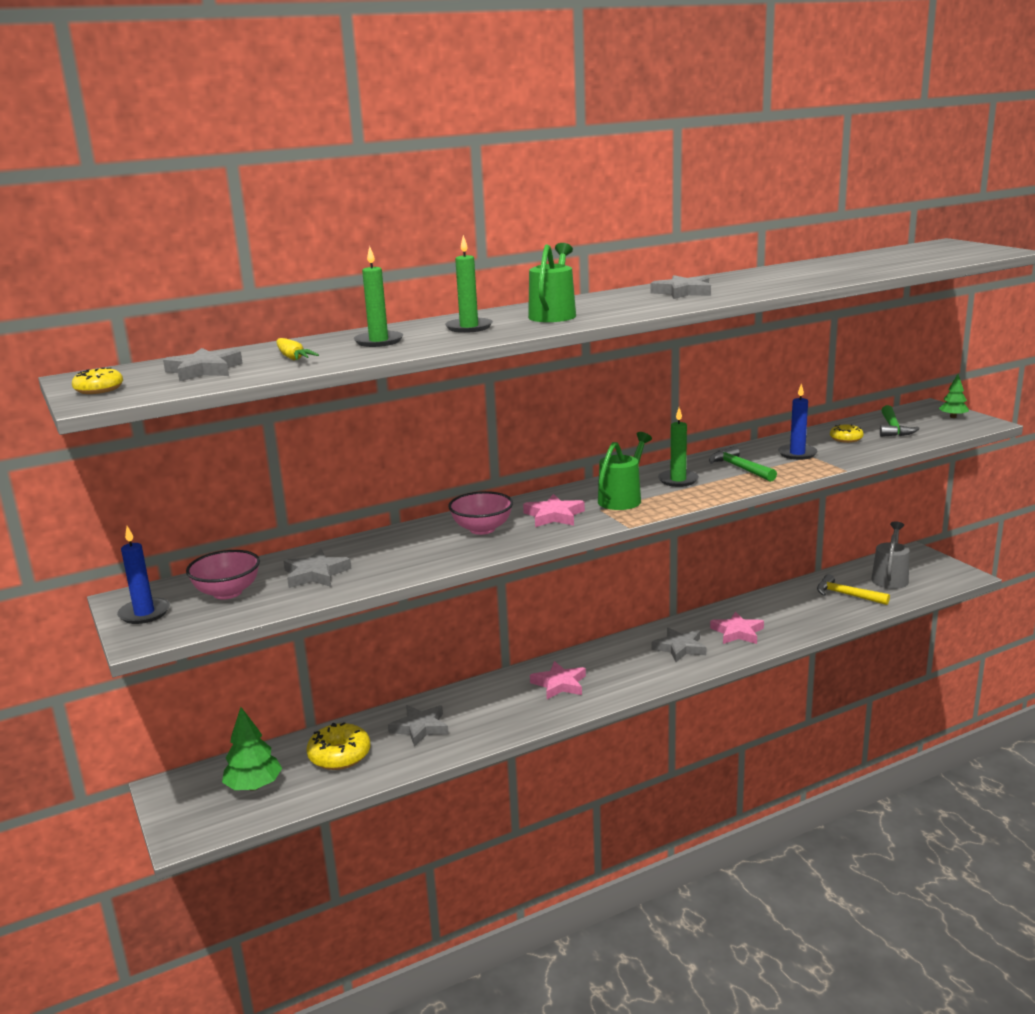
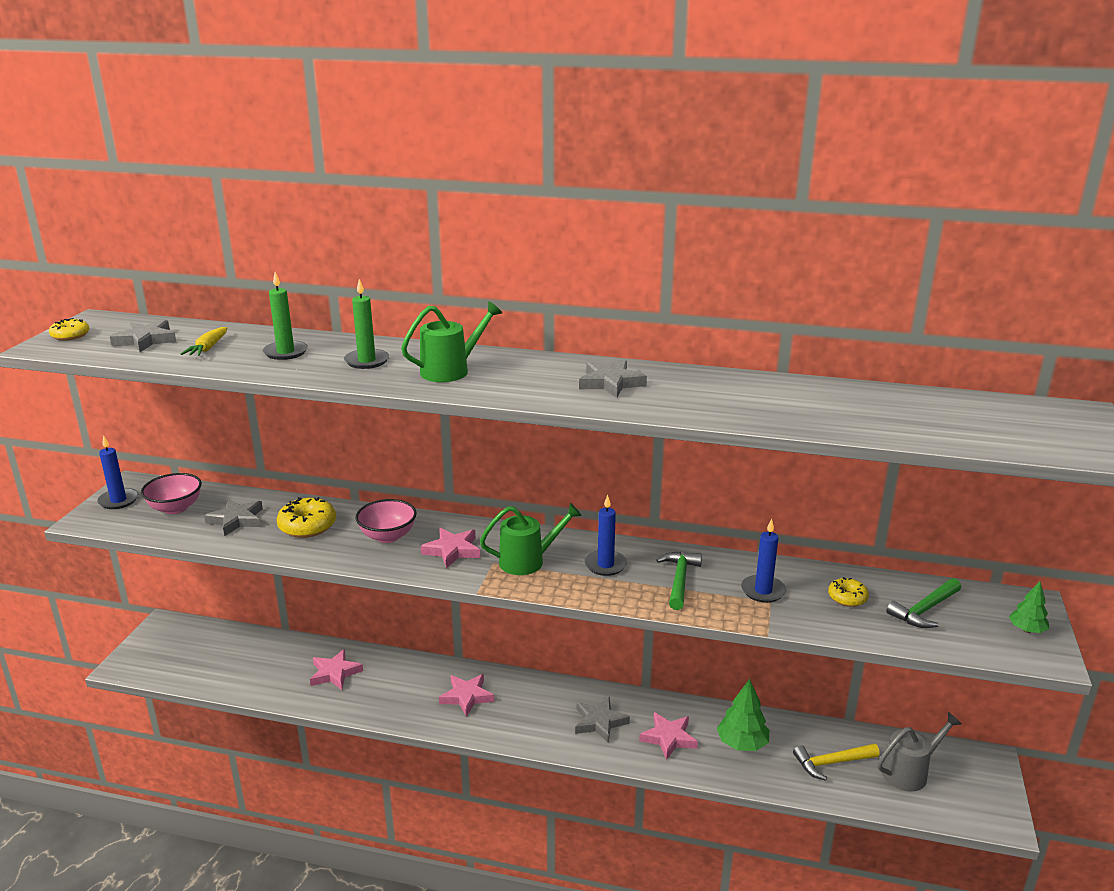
camera: 40 degrees right, 5 degrees up
green tree [222,707,282,791] -> green tree moved to [717,679,769,751]
yellow donut [306,722,371,770] -> yellow donut moved to [277,497,336,538]
grey star [388,705,449,747] -> pink star [310,649,363,690]
green candle [658,408,699,487] -> blue candle [585,495,627,576]
yellow hammer [817,574,890,605] -> yellow hammer turned 90 degrees counterclockwise [793,744,880,781]

